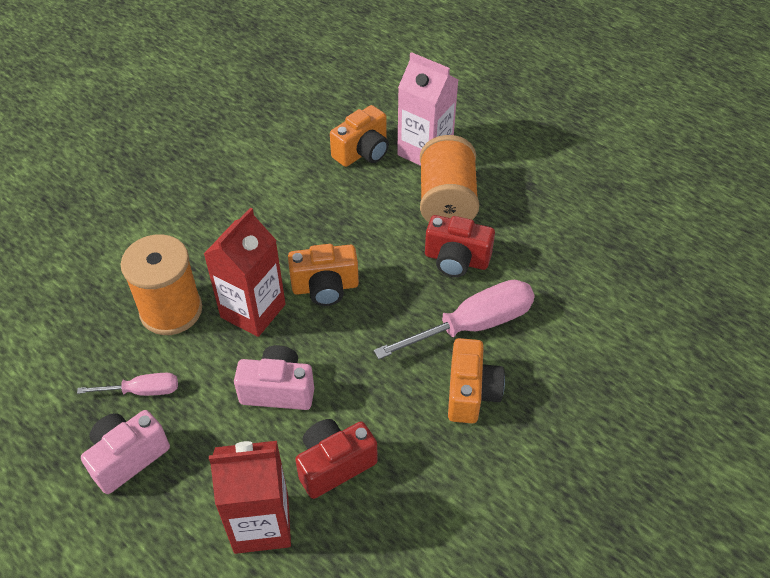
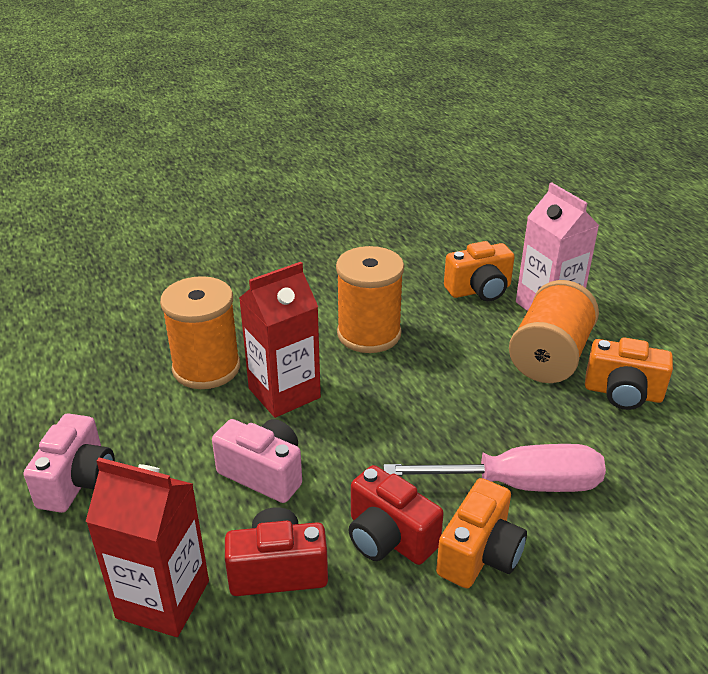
camera: 25 degrees right, 15 degrees down
pink screwdriver [77,373,178,396] -> none
pink camera [81,410,170,494] -> pink camera turned 120 degrees clockwise [24,413,115,513]
orange camera [288,244,359,306] -> orange camera moved to [585,337,673,410]
red camera [425,215,495,277] -> red camera moved to [349,465,444,565]
none -> orange spool [336,246,404,353]

